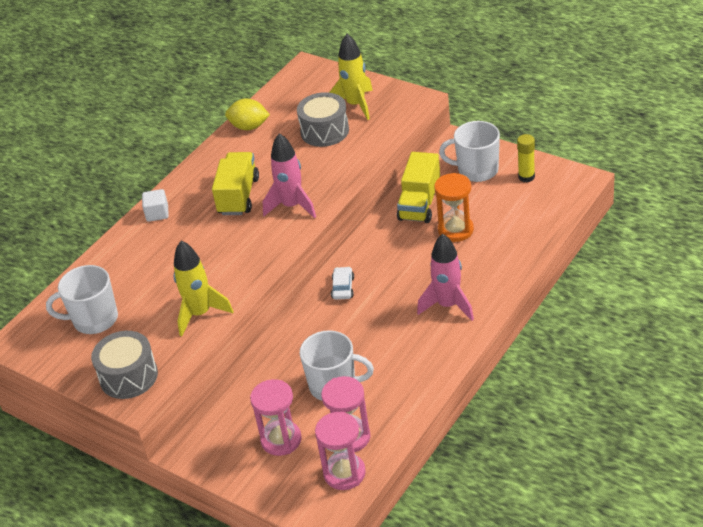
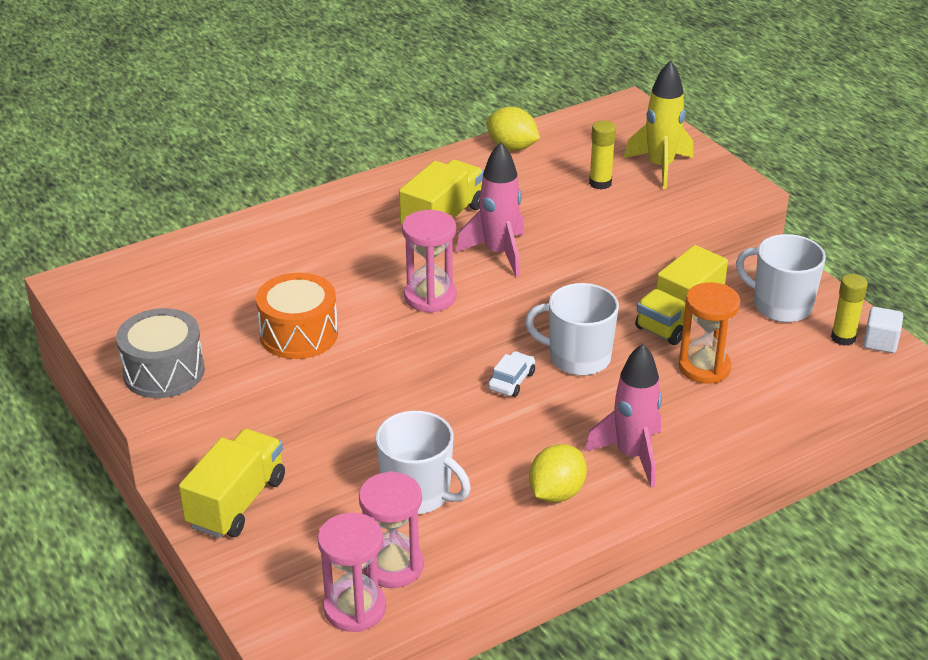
camera: 20 degrees right, 5 degrees down
white mug [46,265,118,334] -> white mug moved to [525,283,619,376]
white cube [142,189,169,222] -> white cube moved to [863,307,903,353]
yellow rocket [174,241,233,336] -> orange drum [256,273,338,359]
pink hourglass [250,379,301,456] -> pink hourglass moved to [402,210,456,313]
grey drum [297,92,349,147] -> yellow glue stick [589,120,616,190]
none -> yellow truck [179,429,285,538]
none -> yellow lemon [529,444,587,503]

